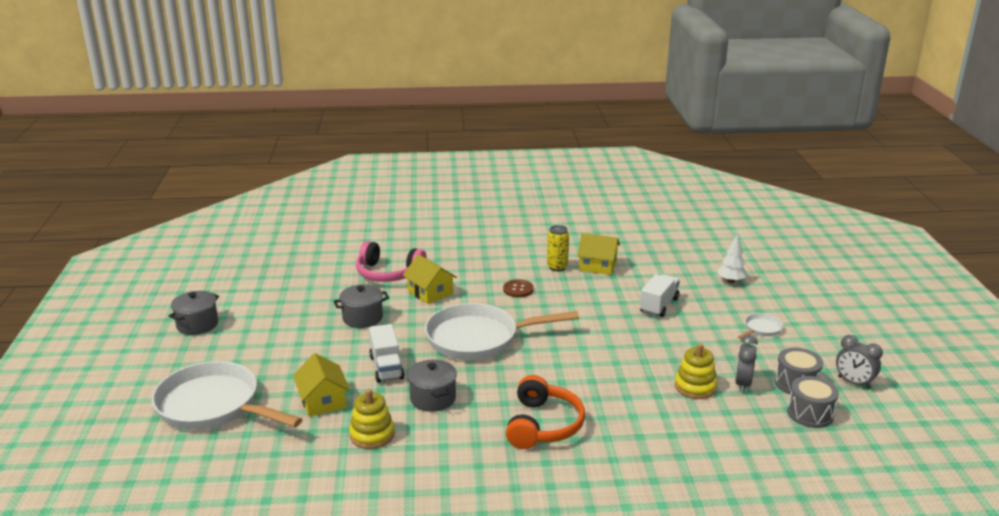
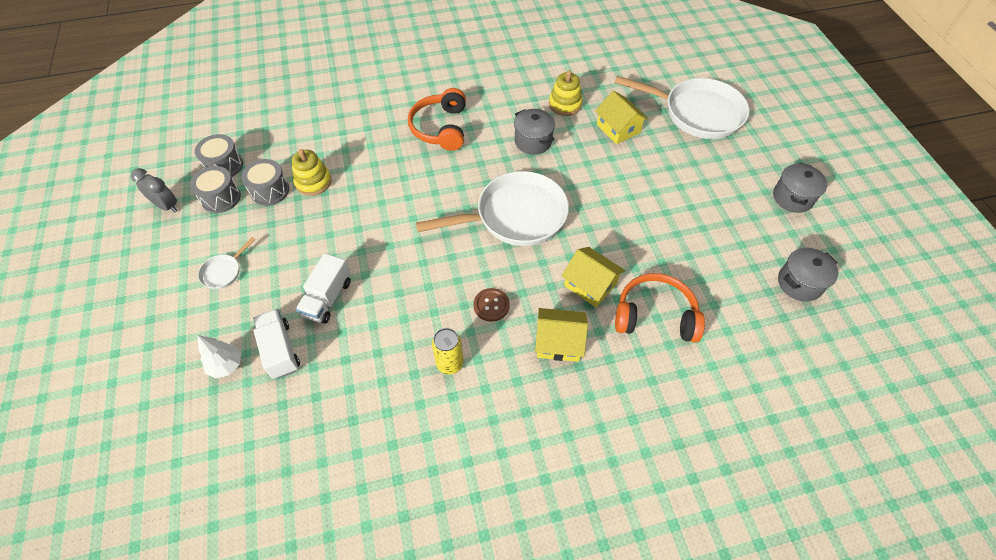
camera: 170 degrees right, 30 degrees up
grey pot [334,284,389,328] -> grey pot moved to [778,248,838,302]
pink headphones [356,241,427,282] -> orange headphones [615,273,705,343]
white truck [369,324,404,383] -> white truck moved to [253,309,300,379]
yellow house [577,233,620,275] -> yellow house moved to [535,308,588,362]
grey clock [735,334,758,393] -> grey drum [241,159,289,206]

